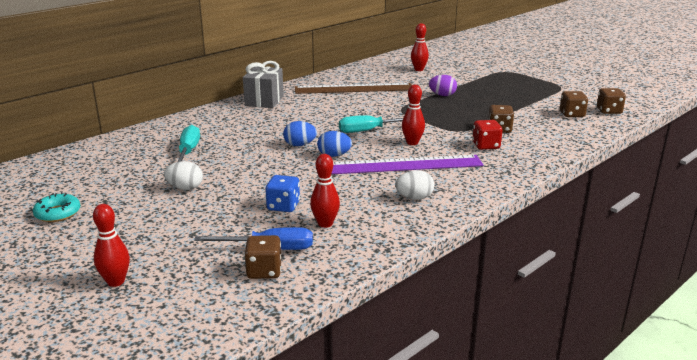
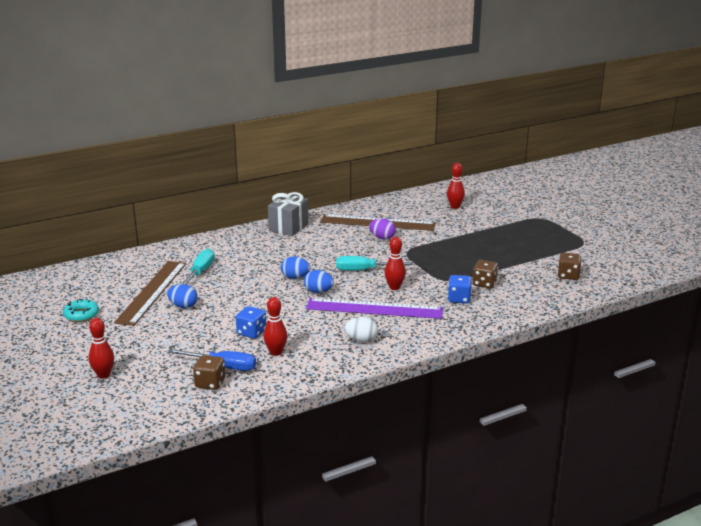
camera: 15 degrees right, 0 degrees up
white egg [164,161,203,190] -> blue egg [167,284,198,308]
purple egg [429,75,457,96] -> purple egg moved to [369,218,396,240]
red dice [472,120,502,150] -> blue dice [448,275,472,303]
brown dice [597,88,626,114] -> none
none -> brown ruler [114,261,186,326]

